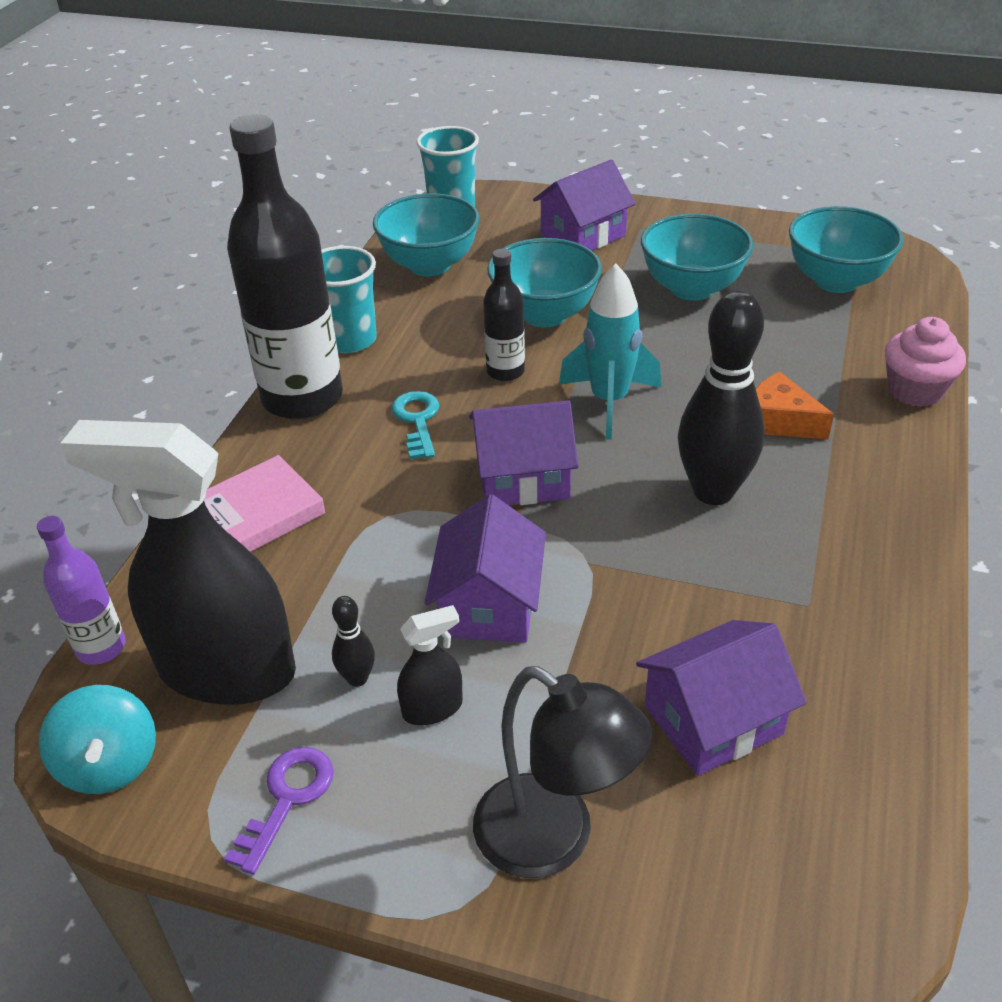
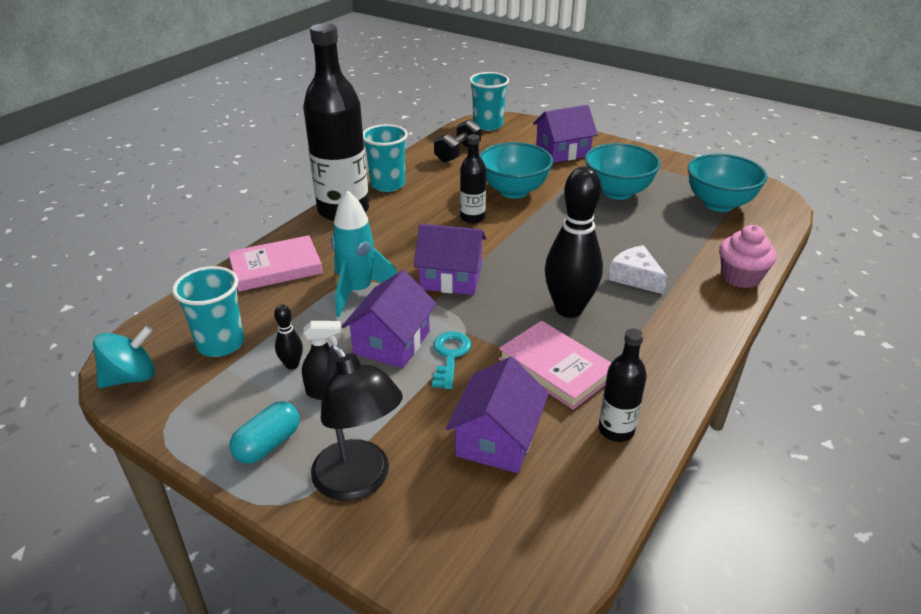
camera: 15 degrees right, 5 degrees down
purple bottle [37,516,126,665] -> none
turquoise spinning top [39,685,156,794] -> turquoise spinning top turned 120 degrees counterclockwise [93,326,155,388]
black spray bottle [60,420,296,705] -> turquoise cup [172,266,244,357]
purple key [224,747,334,875] -> none
turquoise bowl [373,193,480,276] -> black dumbbell [434,119,481,163]
turquoise key [391,391,439,459] -> turquoise key moved to [432,331,471,389]
turquoise rocket [559,264,661,440] -> turquoise rocket moved to [331,191,397,317]
purple house [636,620,807,776] -> purple house turned 60 degrees counterclockwise [446,357,549,473]
orange cheese [756,372,834,439] -> white cheese [609,245,667,294]
none -> turquoise capsule [229,401,300,464]
none -> pink book [498,321,611,409]
none -> black bottle [599,328,647,442]

